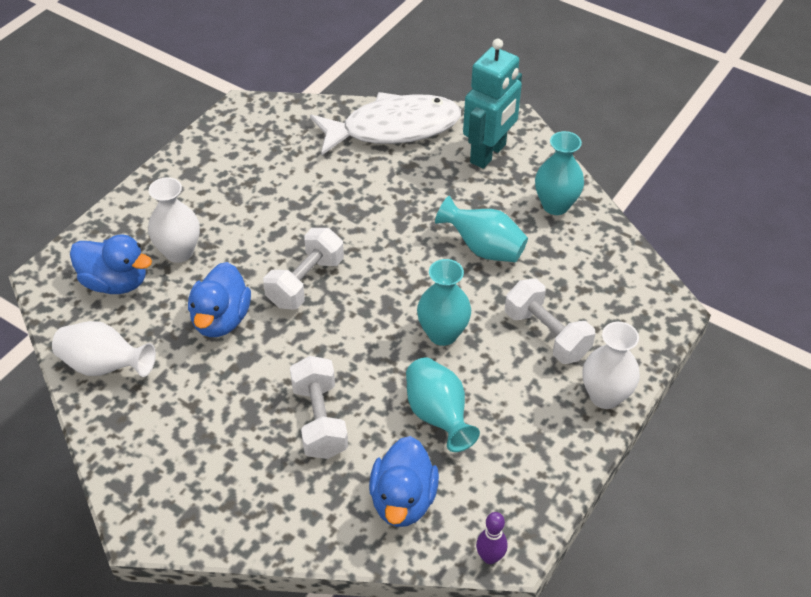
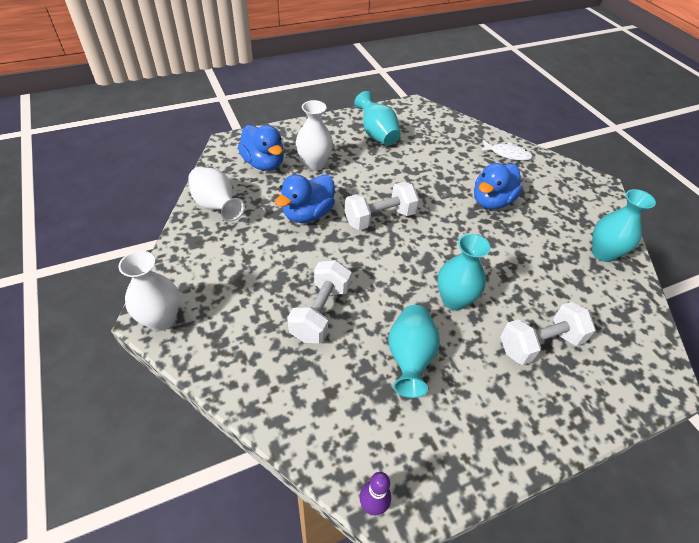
camera: 30 degrees right, 0 degrees up
white fish [310,92,461,156] -> white fish [480,140,533,161], size x0.45
blue duck [369,436,439,527] -> blue duck moved to [474,163,523,210]
turquoise vase [435,196,528,262] -> turquoise vase moved to [354,91,401,146]
turquoise robot [463,39,522,169] -> none
white dumbbell [505,279,595,364] -> white dumbbell turned 75 degrees clockwise [500,302,596,365]
white vase [582,322,640,409] -> white vase moved to [118,251,180,331]

